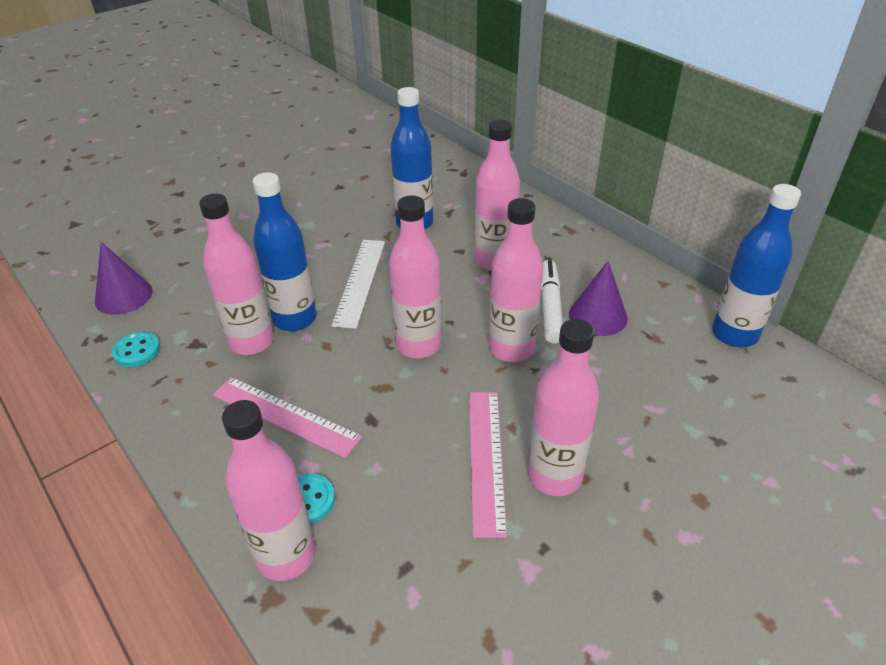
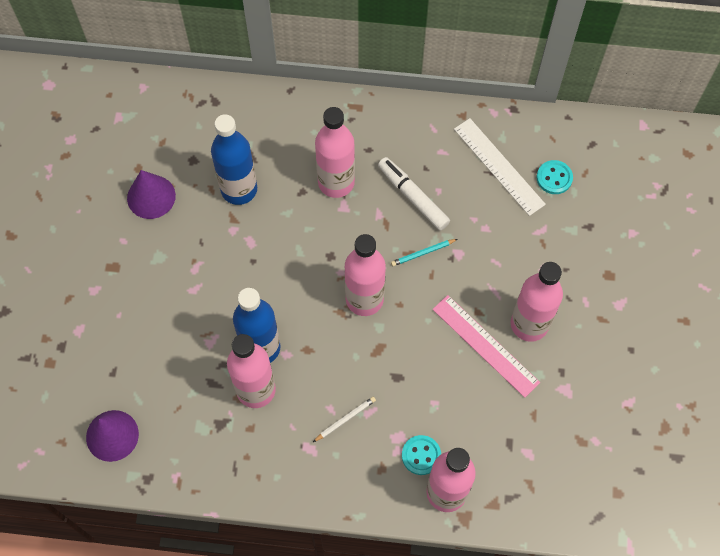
camera: 45 degrees left, 25 degrees up
turquoise button [112,331,160,367] -> turquoise button moved to [537,160,573,194]
pink ruler [212,377,362,458] -> white pencil [313,397,376,442]
white ruler [332,240,385,329] -> white ruler moved to [454,118,546,216]
pink bottle [489,198,543,362] -> turquoise pencil [391,239,457,266]
purple cone [569,261,628,336] -> purple cone moved to [127,170,176,219]
blue bottle [712,184,801,347] -> none

